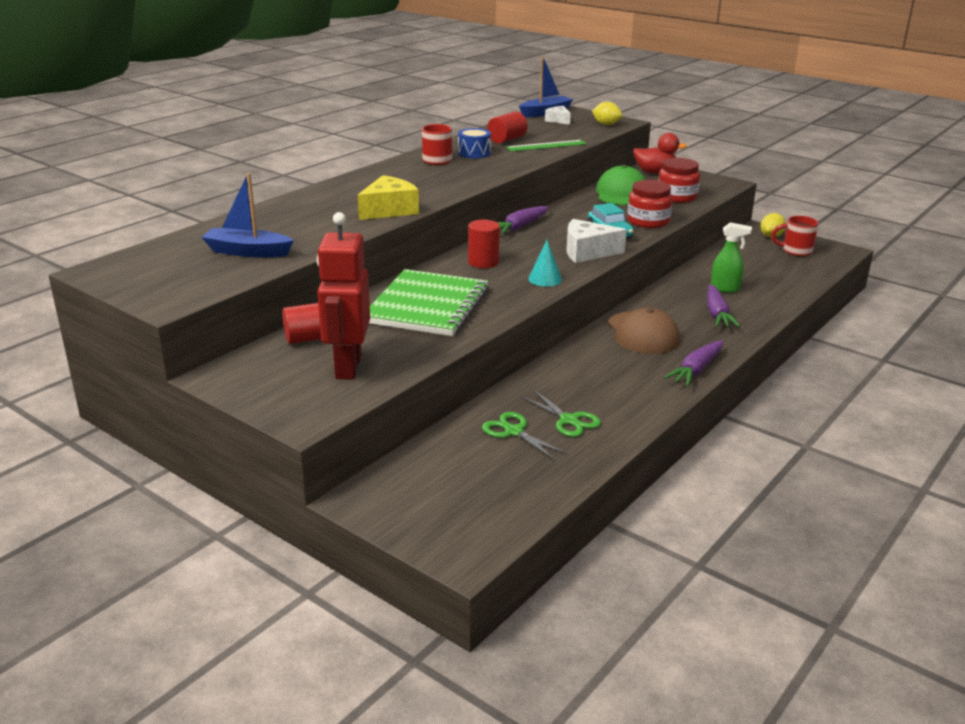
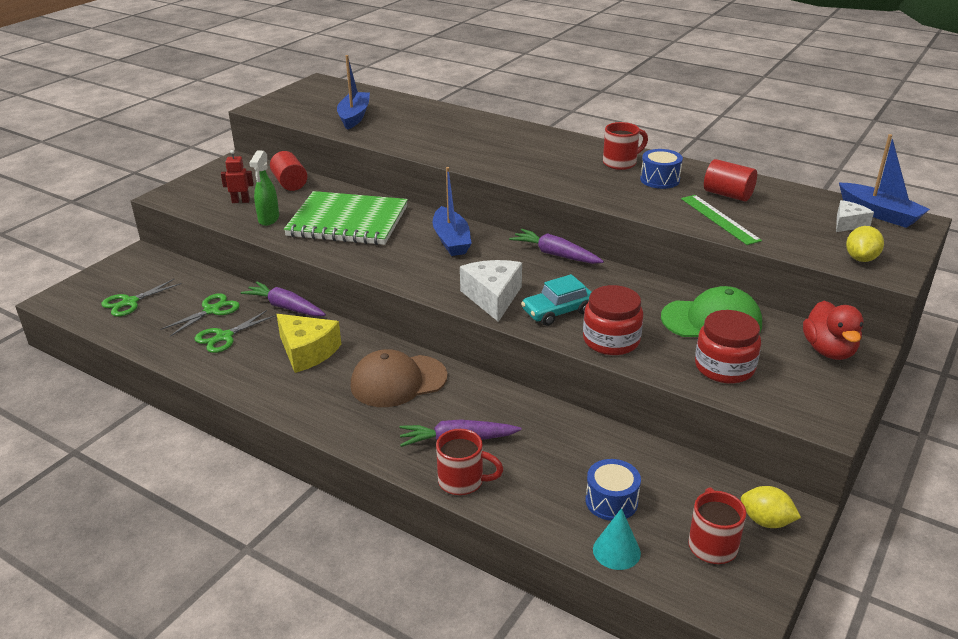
camera: 85 degrees right, 5 degrees up
red robot [317,212,370,380] -> red robot [221,150,254,203], size x0.44
yellow cheese [358,175,419,220] -> yellow cheese moved to [276,314,341,373]
red cylinder [468,220,500,268] -> blue boat [432,167,472,256]
turquoise cone [528,240,562,286] -> turquoise cone moved to [593,508,641,570]
purple carrot [664,340,723,386] -> purple carrot moved to [241,282,326,316]
green spray bottle [711,222,752,293] -> green spray bottle moved to [249,150,279,226]
none -> green scissors [101,279,182,317]
none -> red mug [436,429,504,495]
none -> blue drum [585,459,641,521]

